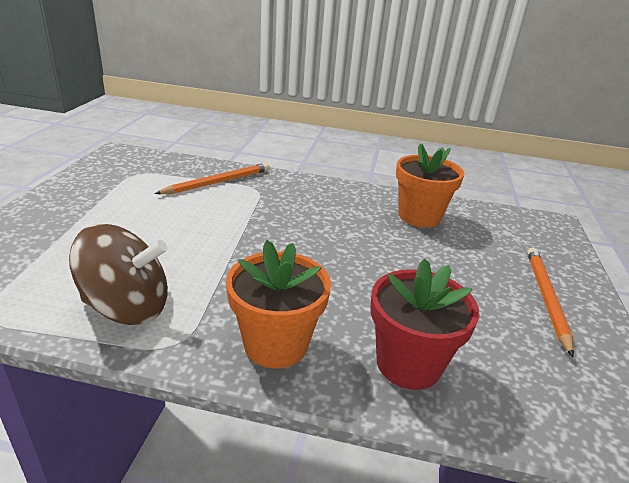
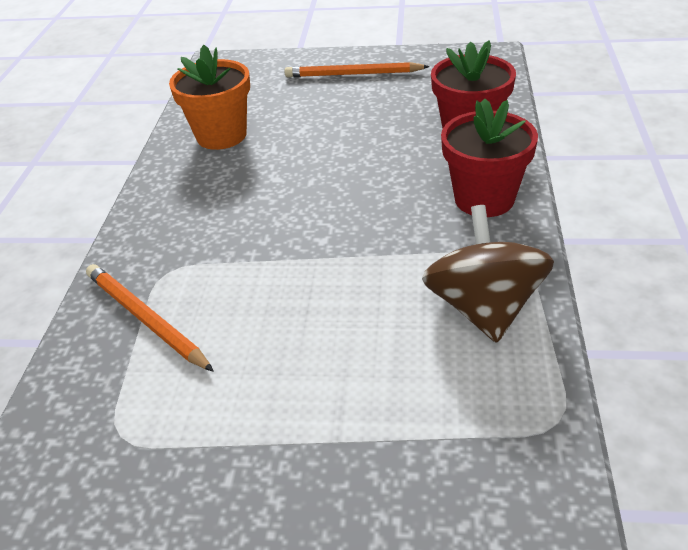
camera: 90 degrees left, 10 degrees up
orange flower pot [226,240,331,368] -> red flower pot [441,99,538,217]

